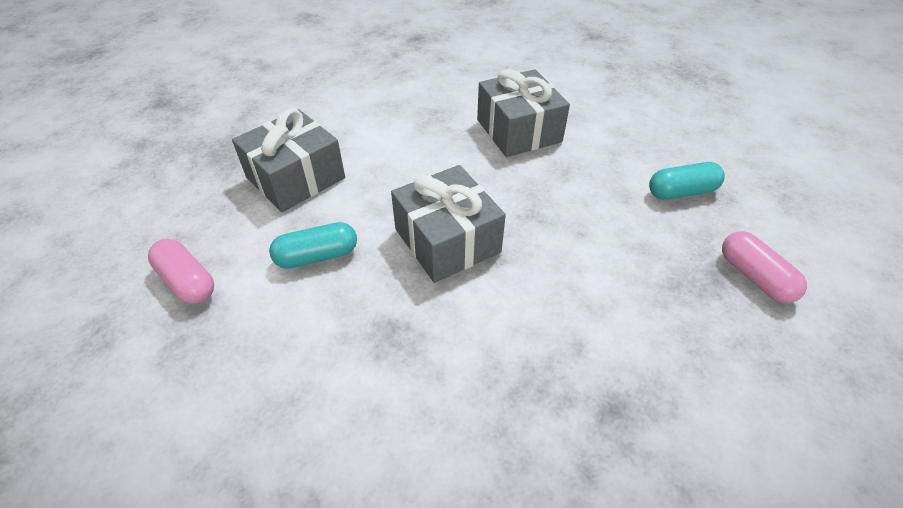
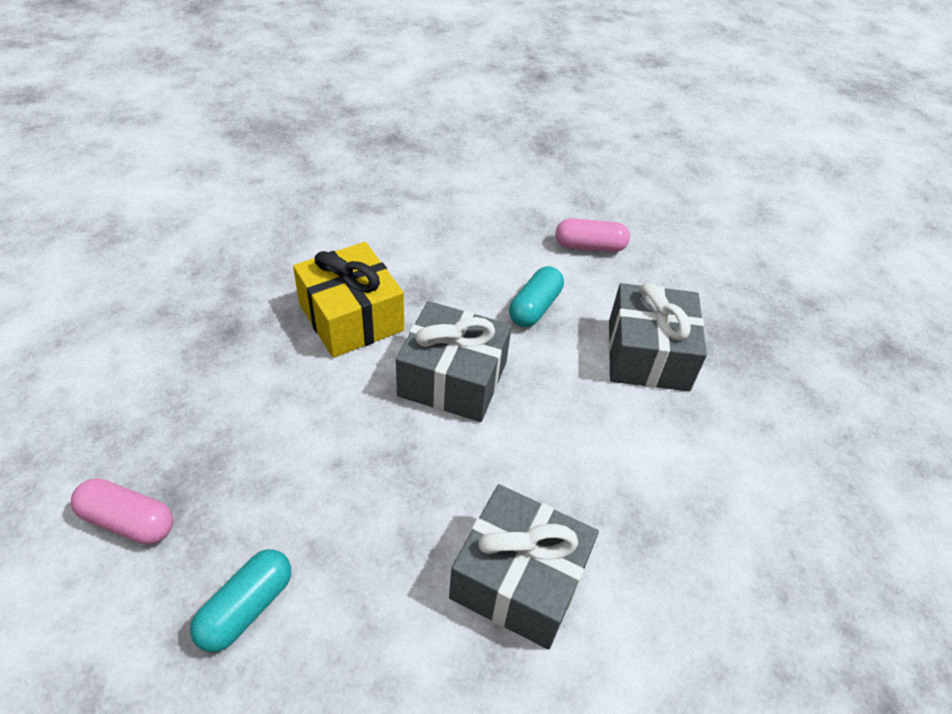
camera: 135 degrees right, 0 degrees up
none -> yellow gift [293,242,404,358]

